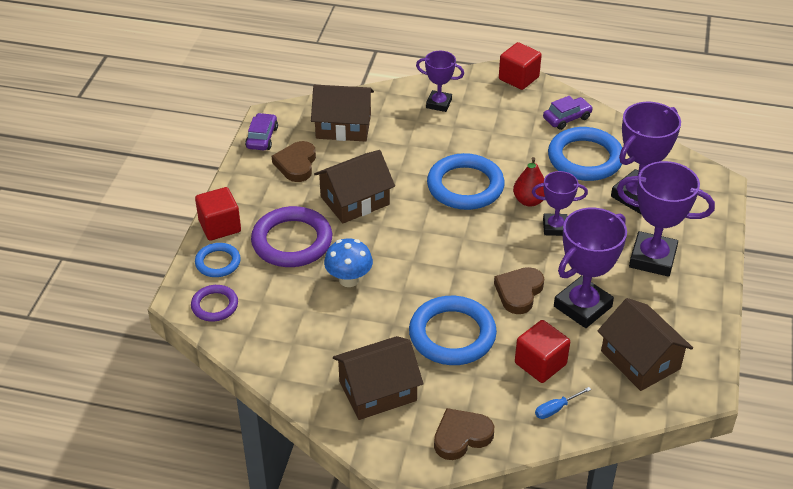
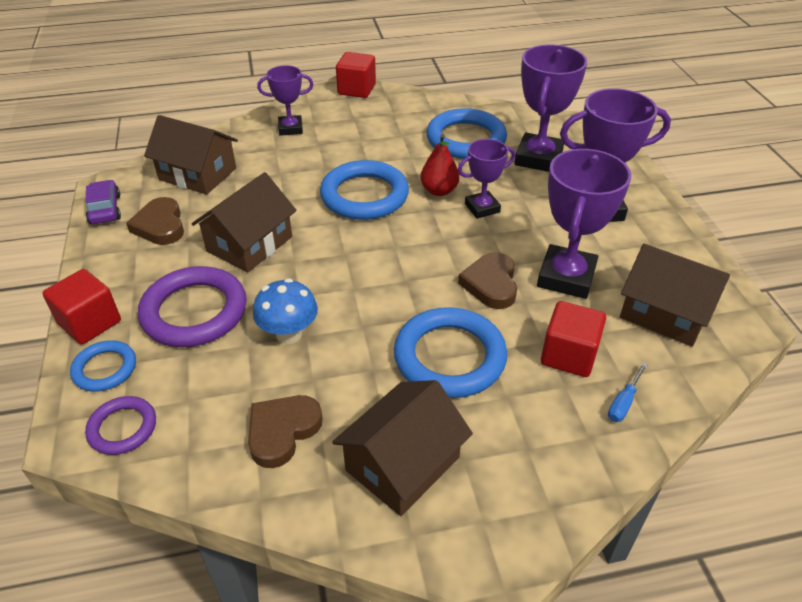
camera: 25 degrees left, 0 degrees up
brown house [311,85,374,142] -> brown house turned 45 degrees clockwise [144,115,238,195]
brown heart [434,408,494,460] -> brown heart moved to [248,395,323,468]
purple car [543,96,593,130] -> none

